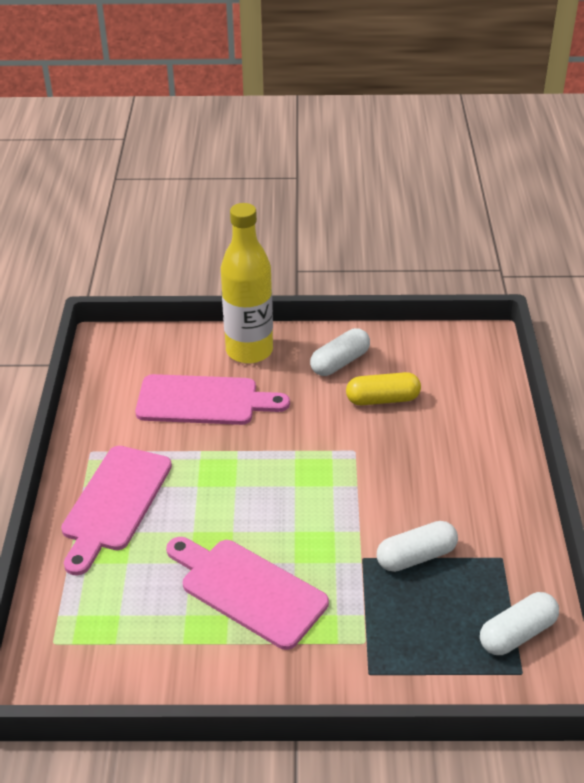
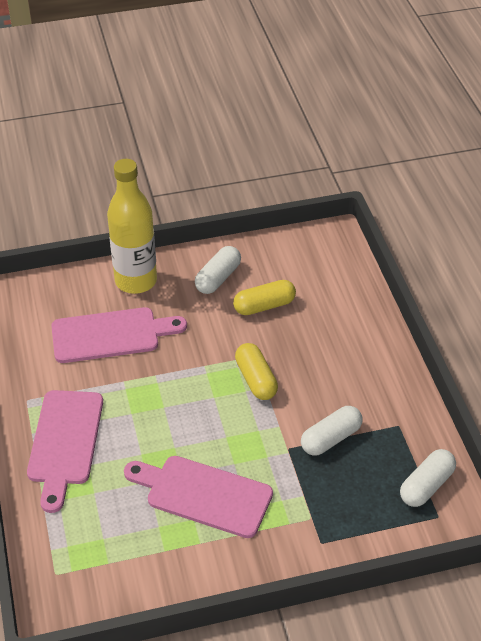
camera: 15 degrees left, 5 degrees up
none -> yellow capsule [235,343,278,400]

